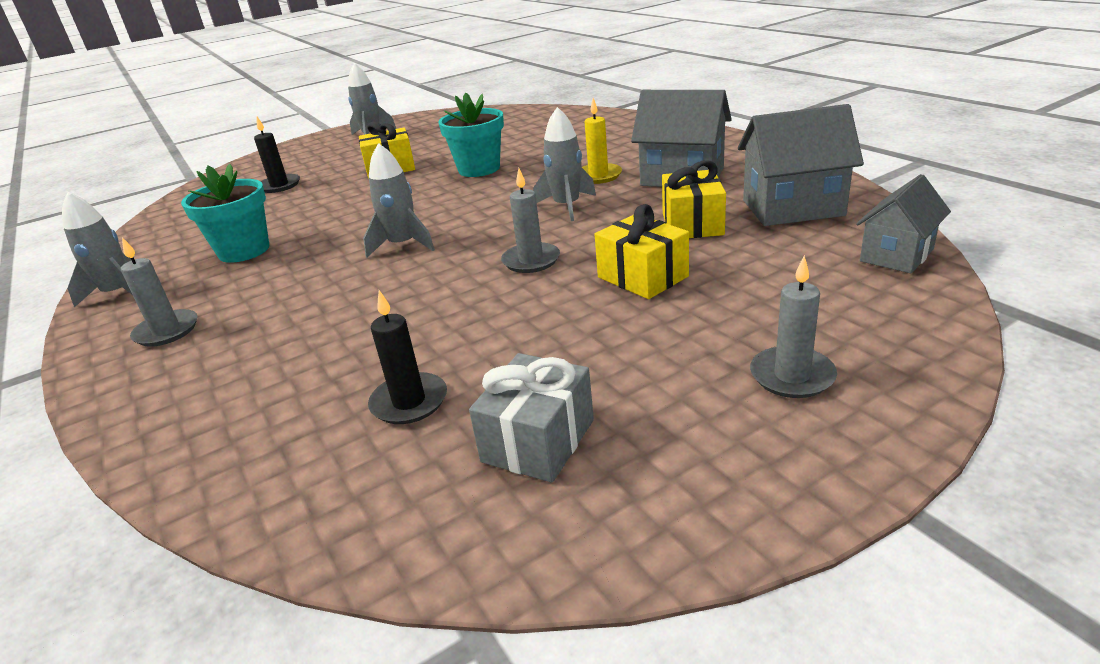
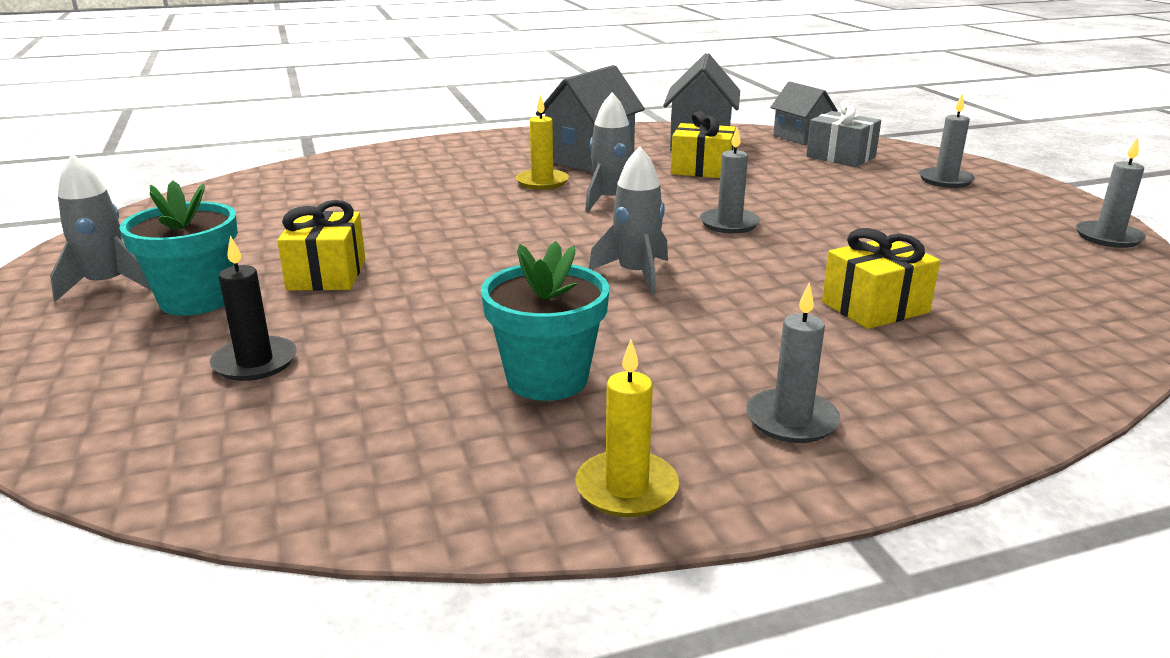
camera: 80 degrees left, 5 degrees down
grey rocket [62,192,132,307] -> yellow candle [576,340,679,517]
black candle [368,290,447,424] -> none
turquoise flower pot [438,93,504,177] -> turquoise flower pot moved to [119,180,238,316]
grey gift [469,353,594,483] -> grey gift moved to [806,100,881,167]
yellow gift [595,204,689,299] -> yellow gift moved to [822,228,940,329]
none -> grey candle [1076,137,1146,248]

